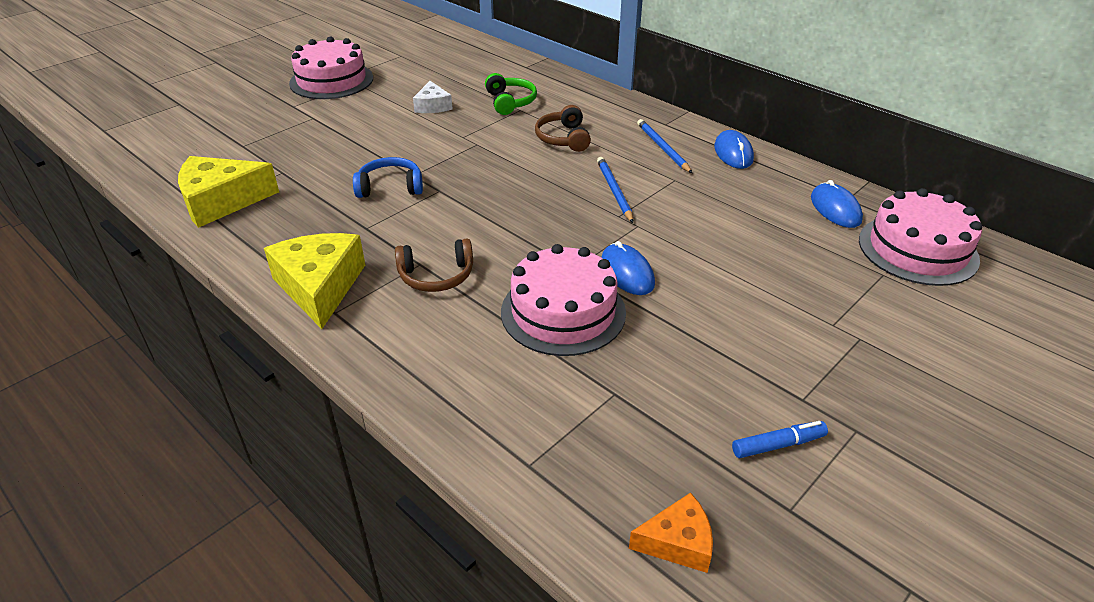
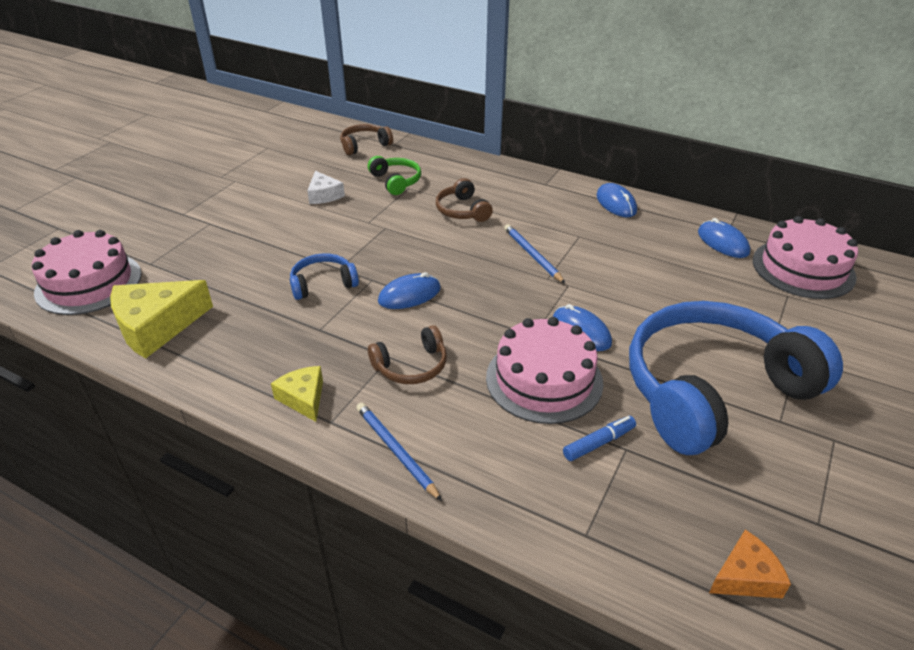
camera: 15 degrees left, 0 degrees up
yellow cheese [264,233,365,329] -> yellow cheese [271,366,323,422], size x0.56
pink cake [289,36,373,99] -> pink cake moved to [32,230,142,315]
blue pencil [637,119,692,173] -> blue pencil moved to [356,402,442,501]
blue marker [732,421,828,458] -> blue marker moved to [563,416,636,461]
none -> brown headphones [340,124,393,155]
none -> blue mouse [378,272,441,309]
none -> blue headphones [629,301,843,455]

